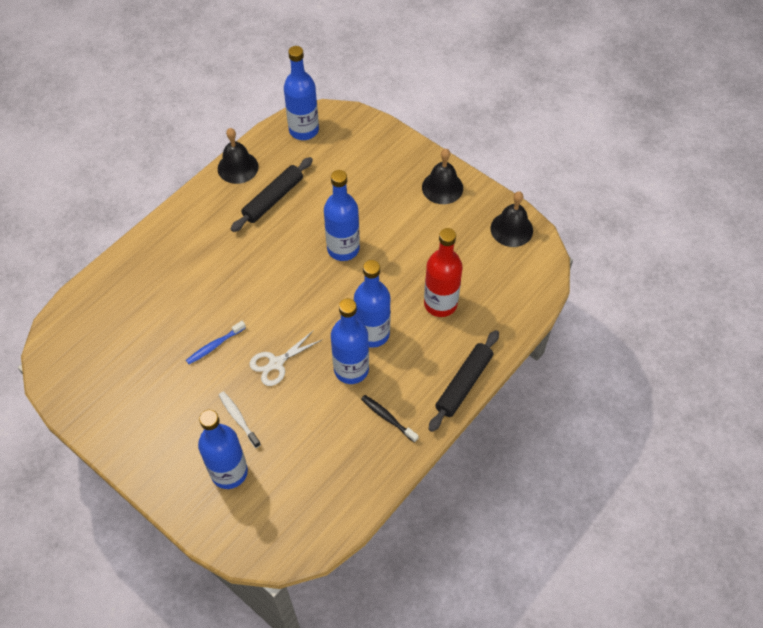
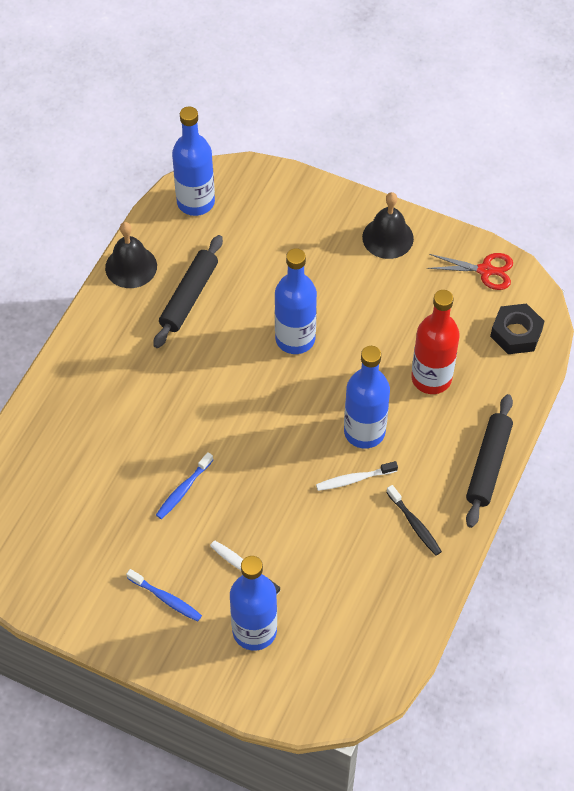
camera: 15 degrees left, 0 degrees up
white scissors [249,330,323,386] -> none
blue bottle [331,298,369,384] -> white toothbrush [316,461,398,491]
black toothbrush [361,395,419,443] -> black toothbrush turned 150 degrees counterclockwise [386,485,442,555]
black bell [491,191,533,247] -> red scissors [427,253,513,290]
none -> blue toothbrush [126,569,202,622]
none -> black nut [490,303,545,354]

